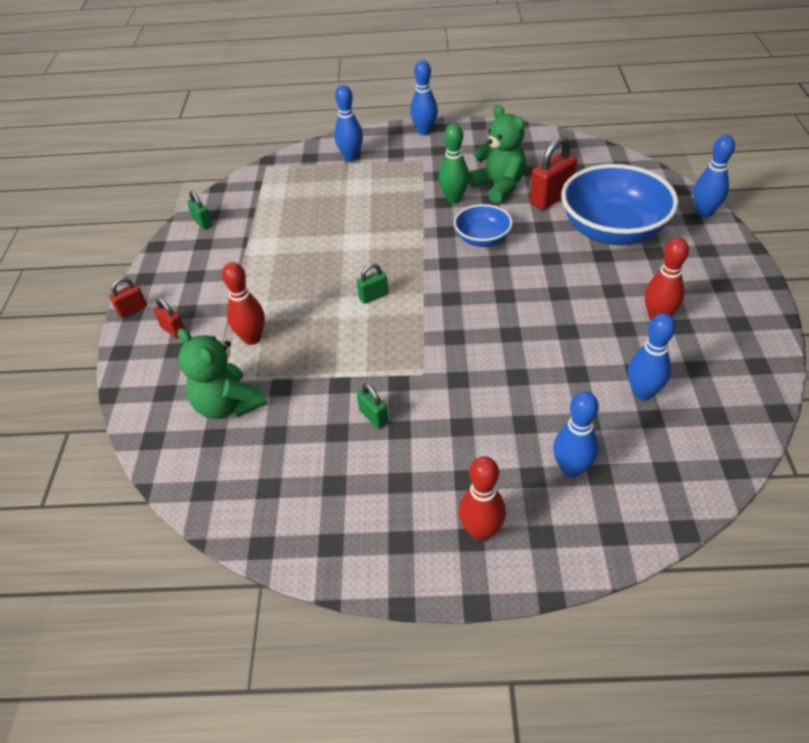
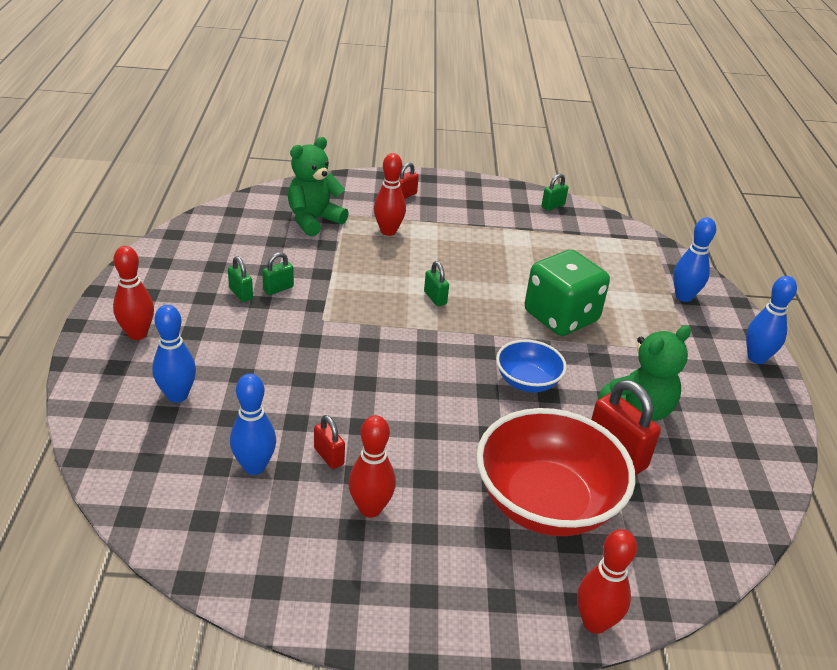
camera: 85 degrees right, 10 degrees down
red padlock [110,277,147,318] -> red padlock moved to [314,415,345,469]
green bowling pin [439,124,469,203] -> none
blue bowl [561,164,679,245] -> red bowl [476,408,636,536]
blue bowling pin [694,135,735,217] -> red bowling pin [577,529,637,634]
none -> green padlock [228,256,253,302]
none -> green dice [525,250,610,336]

